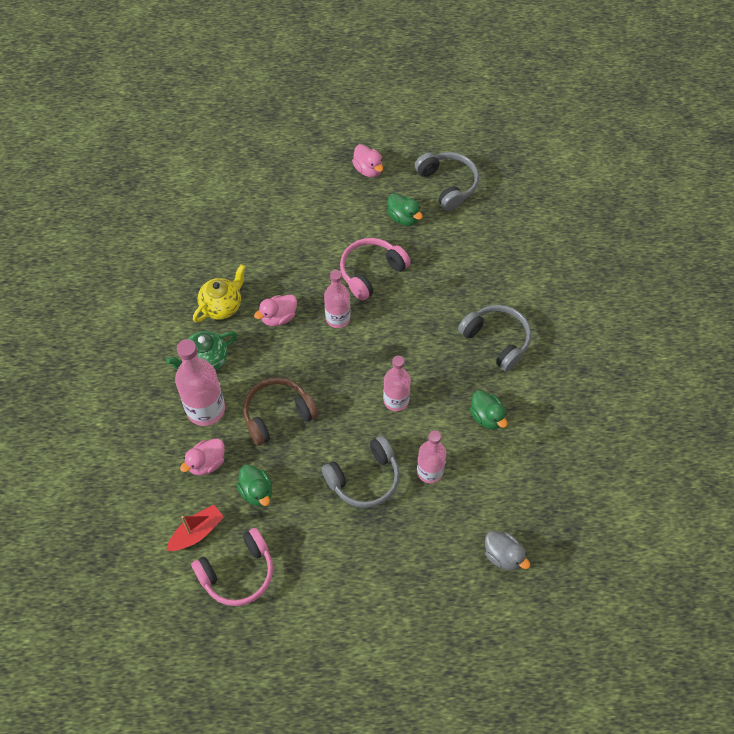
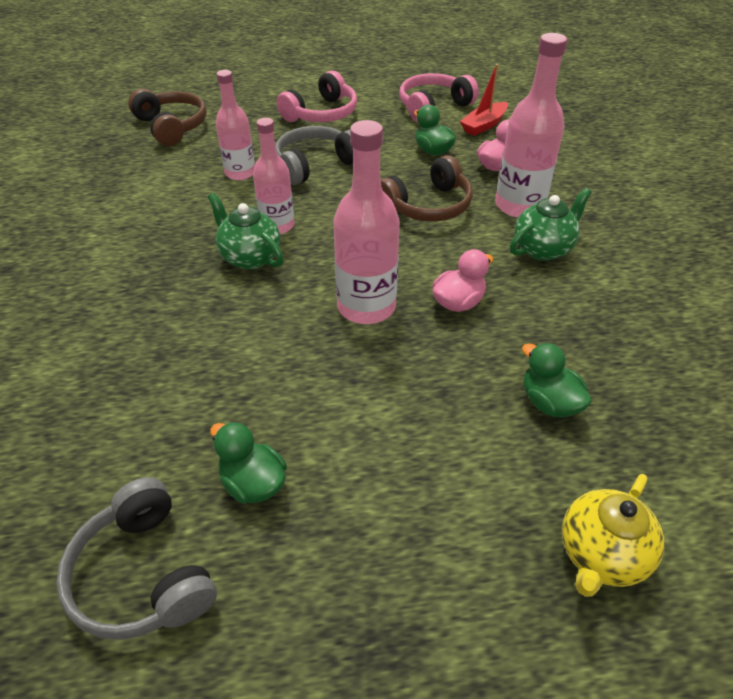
camera: 175 degrees right, 15 degrees down
yellow teapot [193,264,246,322] -> yellow teapot moved to [562,474,664,597]
pink bottle [324,270,350,328] -> pink bottle [333,120,400,324], size x1.52
pink headphones [340,238,411,301] -> pink headphones moved to [277,71,357,122]
pink duck [352,144,383,177] -> none
grey headphones [458,305,531,372] -> none
green duck [470,390,507,429] -> green duck moved to [522,343,592,418]
grey duck [485,531,530,571] -> brown headphones [128,89,207,146]
none -> green teapot [208,193,284,269]

